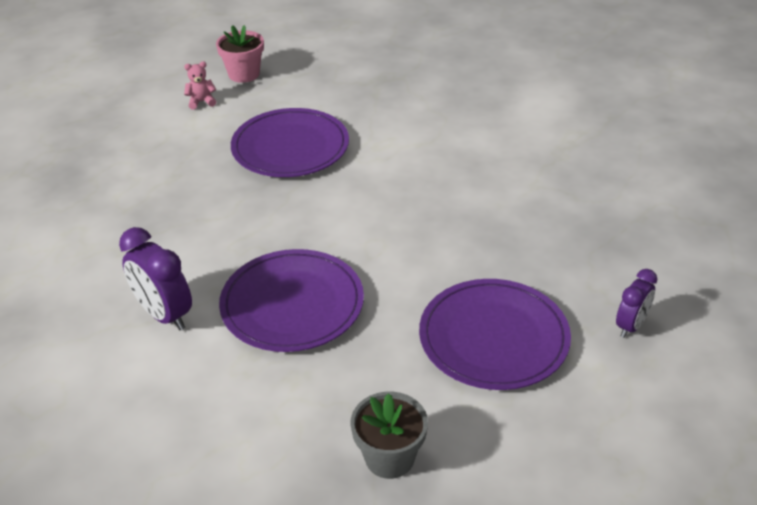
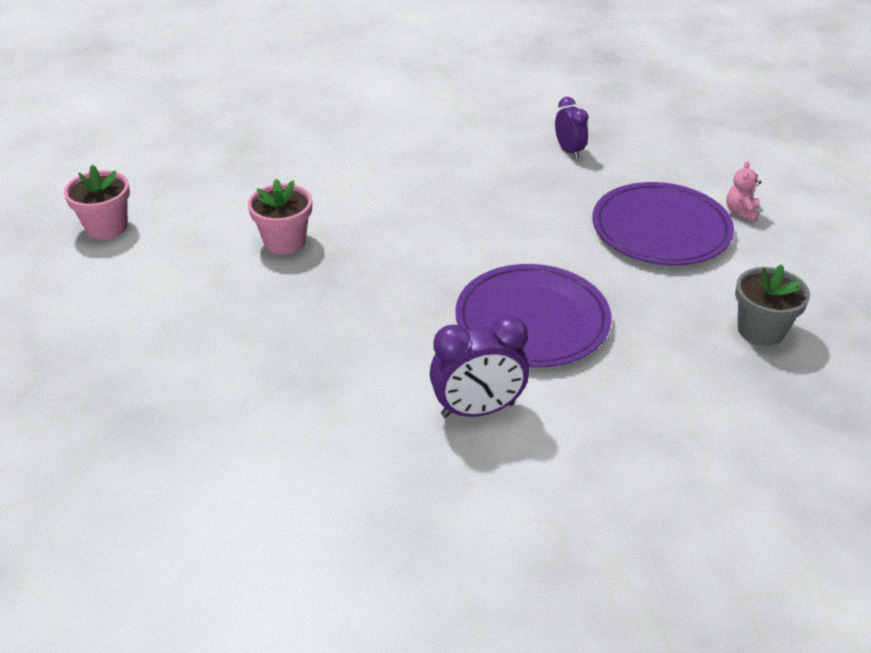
camera: 60 degrees left, 0 degrees up
pink teddy bear [184,61,216,110] -> pink teddy bear moved to [726,161,762,222]
purple plate [231,108,349,177] -> pink flower pot [248,179,312,254]
purple clock [616,269,657,338] -> purple clock moved to [555,97,589,159]

